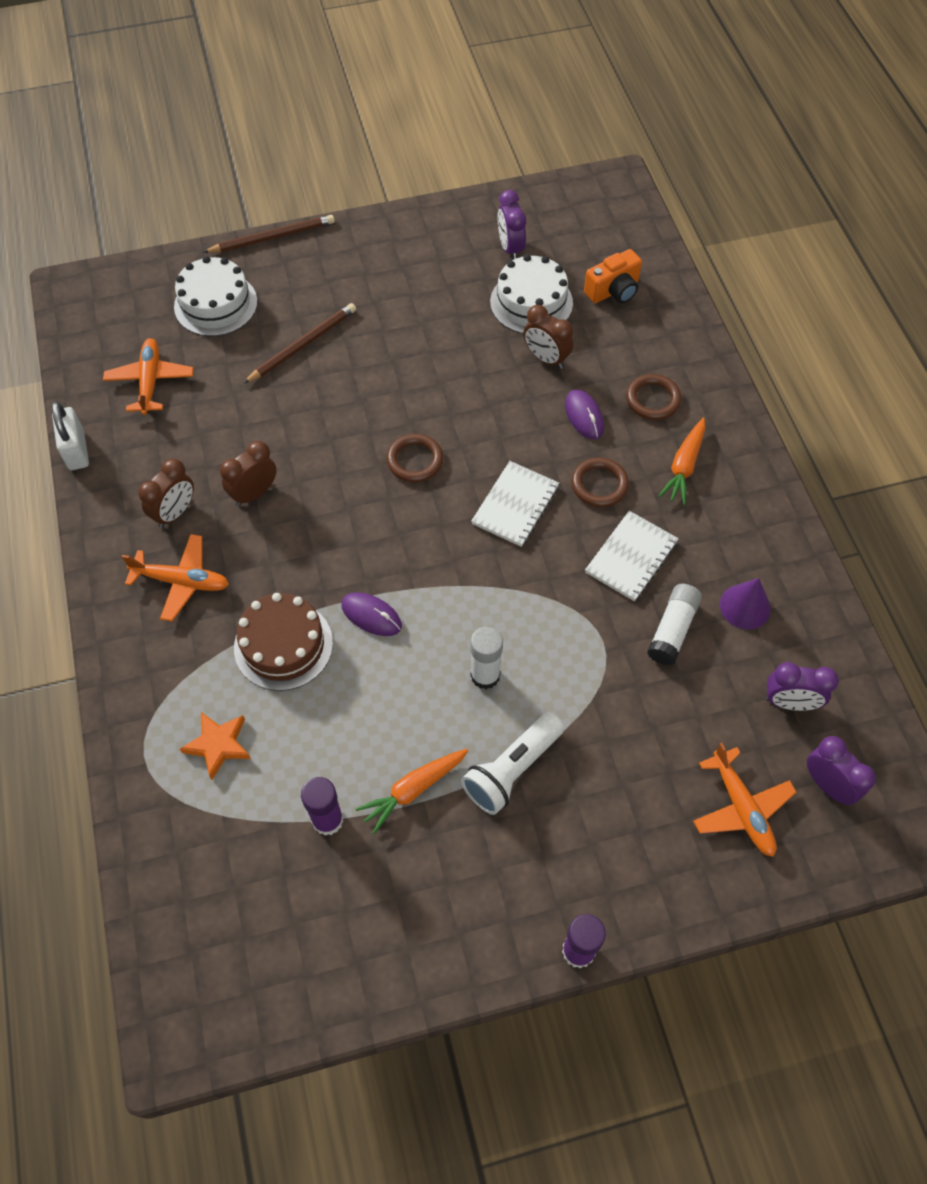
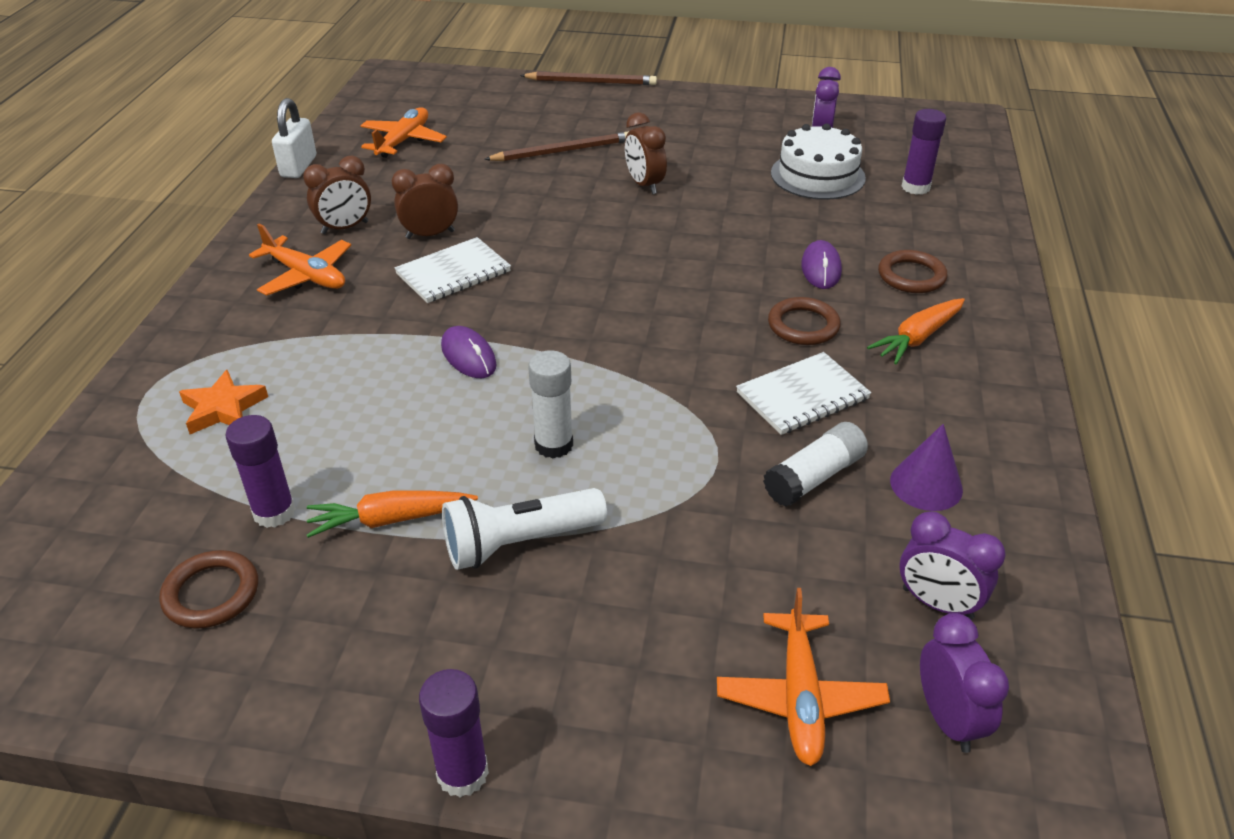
camera: 25 degrees right, 20 degrees down
white cake [174,256,258,336] -> none
brown cake [234,593,333,691] -> none
brown ring [387,434,443,482] -> brown ring moved to [159,550,258,629]
white notebook [471,461,559,547] -> white notebook moved to [395,237,511,303]
brown clock [523,305,573,369] -> brown clock moved to [625,112,667,194]
orange camera [584,249,642,303] -> purple glue stick [901,109,946,195]

